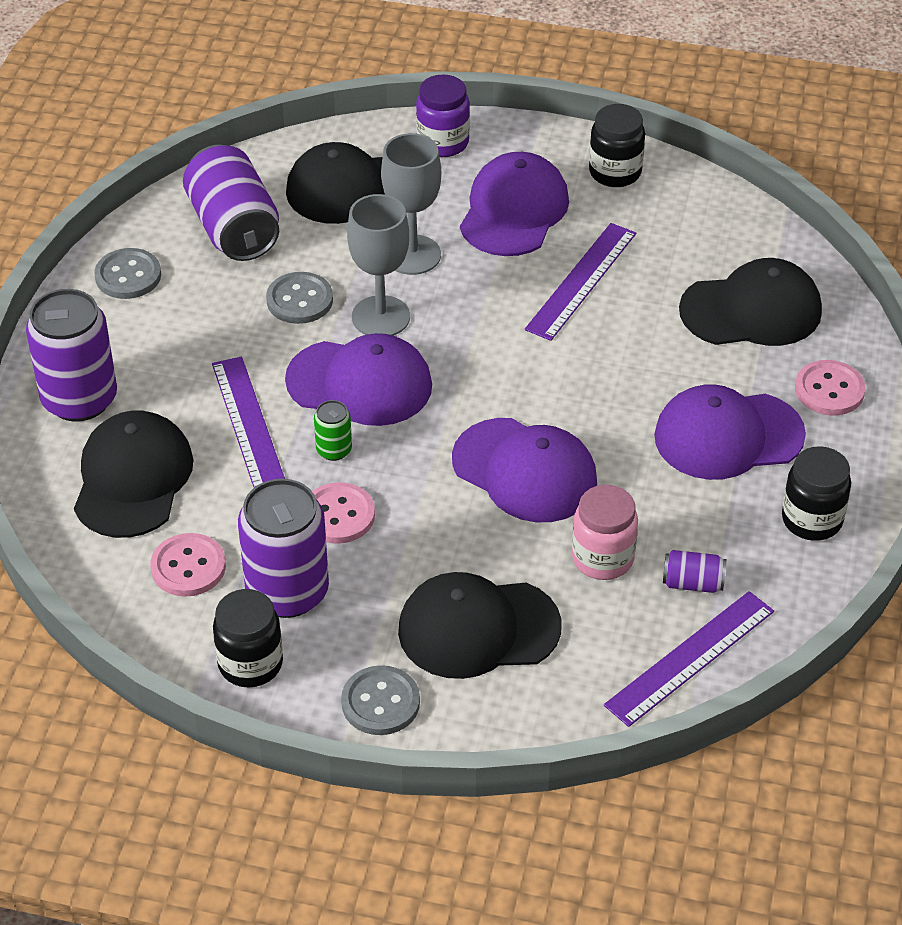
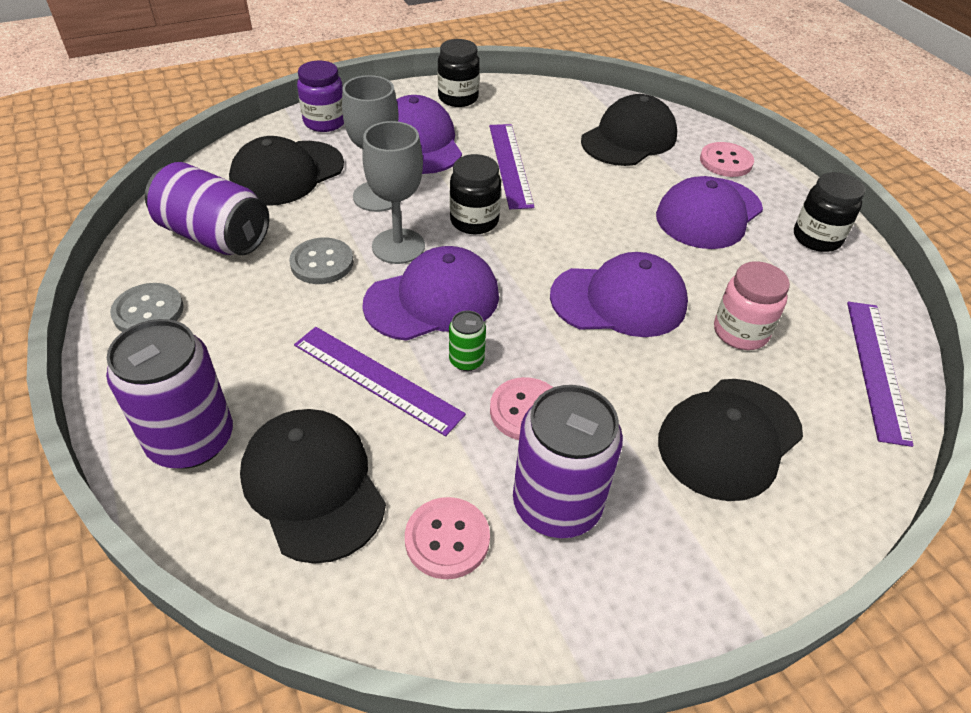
camera: 40 degrees left, 0 degrees up
black jar [213,589,283,687] -> black jar moved to [450,154,501,234]
grey button [341,665,420,735] -> none
purple can [663,550,726,593] -> none

